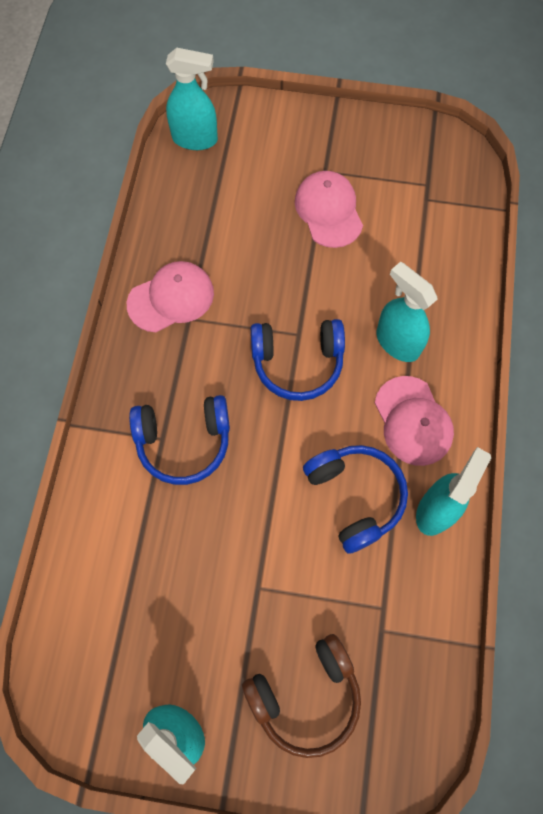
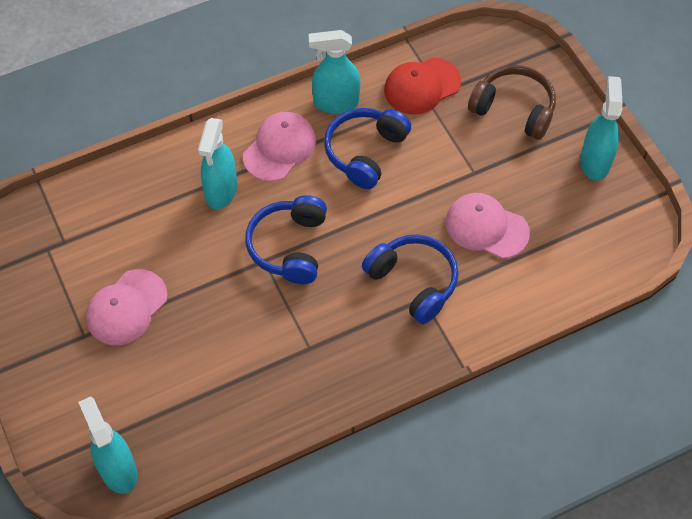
camera: 125 degrees left, 10 degrees down
pink cap [127,261,214,332] -> pink cap moved to [445,193,530,259]
blue headphones [251,319,345,401] -> blue headphones turned 135 degrees counterclockwise [245,195,327,284]
none -> red cap [384,58,461,115]

